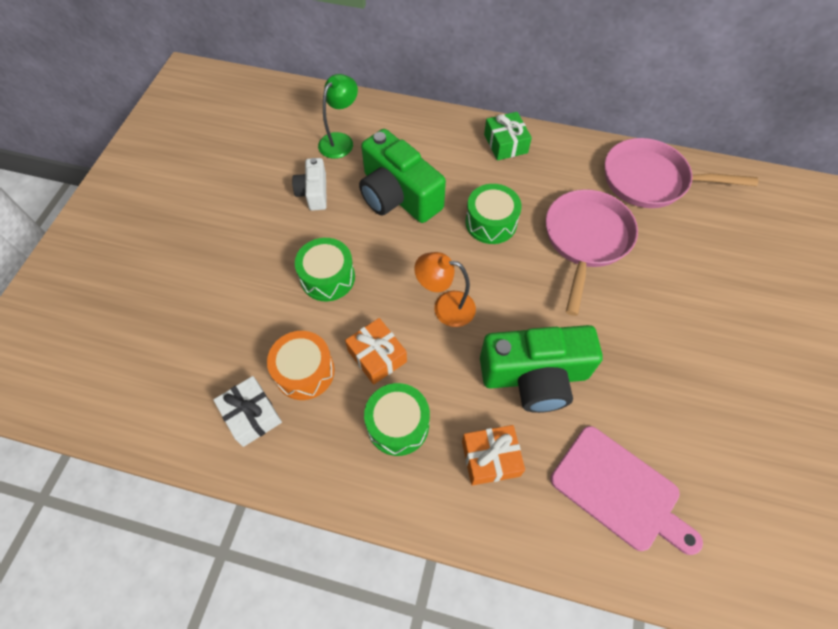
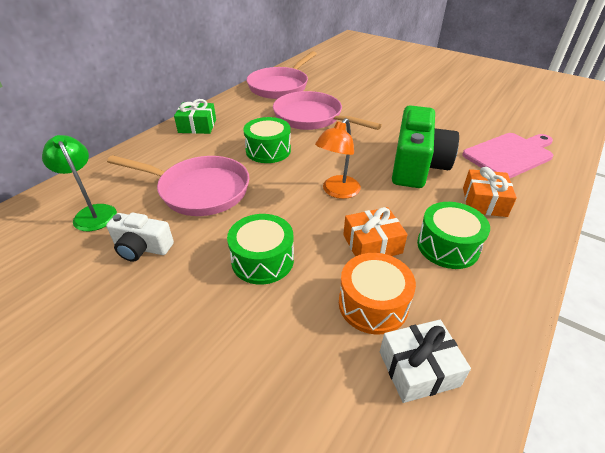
camera: 70 degrees left, 20 degrees down
green camera [359,129,446,223] -> pink pan [107,155,249,216]

